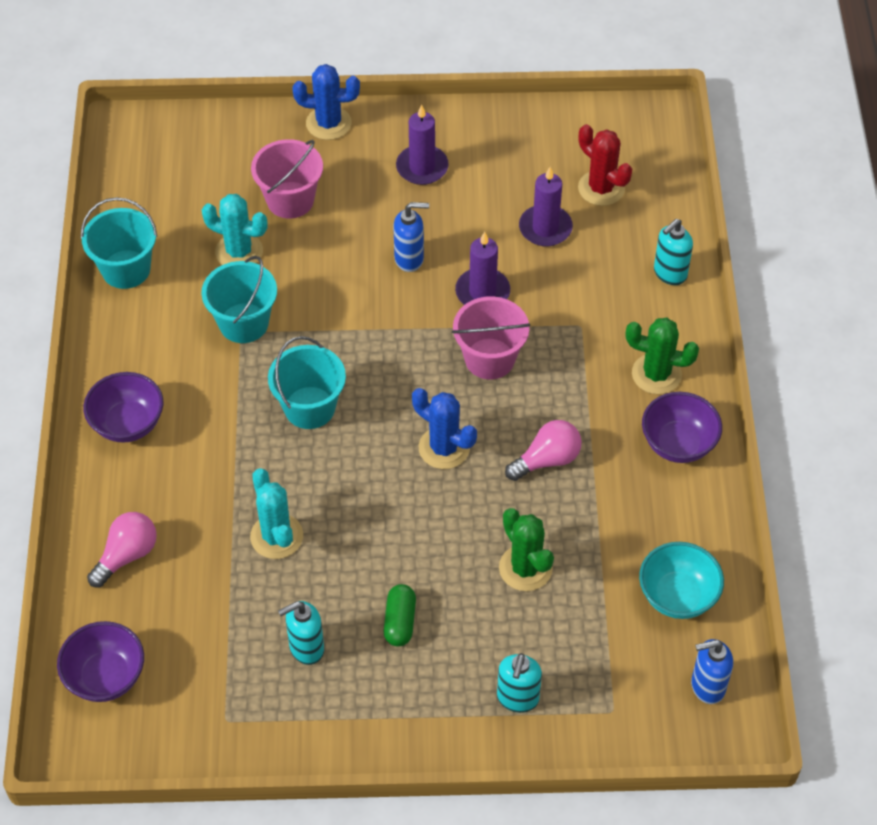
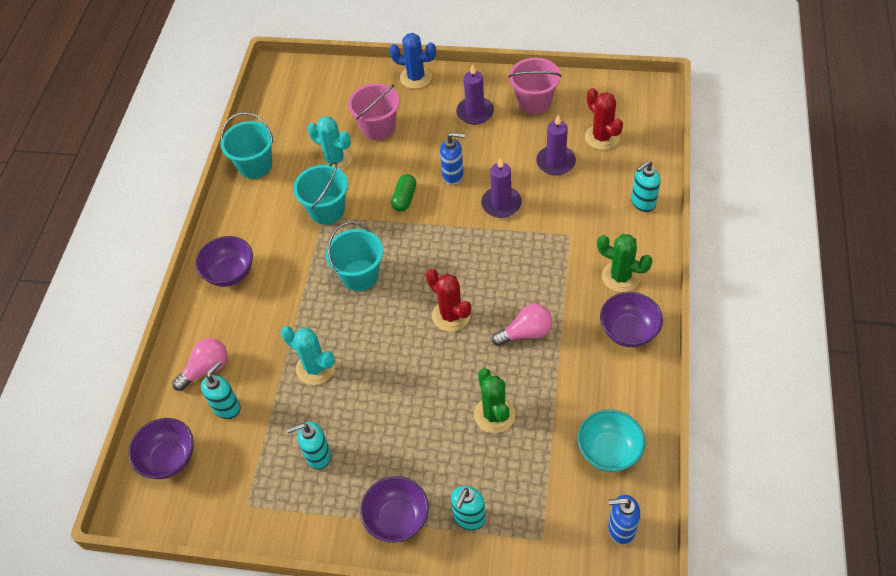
camera: 15 degrees right, 0 degrees up
turquoise cactus [250,468,303,559] -> turquoise cactus turned 45 degrees counterclockwise [281,326,335,385]
green capsule [384,584,416,646] -> green capsule moved to [391,174,416,212]
blue cactus [412,388,477,469] -> red cactus [426,269,471,332]
pink bucket [452,296,530,380] -> pink bucket moved to [508,58,562,114]
none -> turquoise soap dispenser [201,361,241,419]
none -> purple bowl [360,476,429,543]

